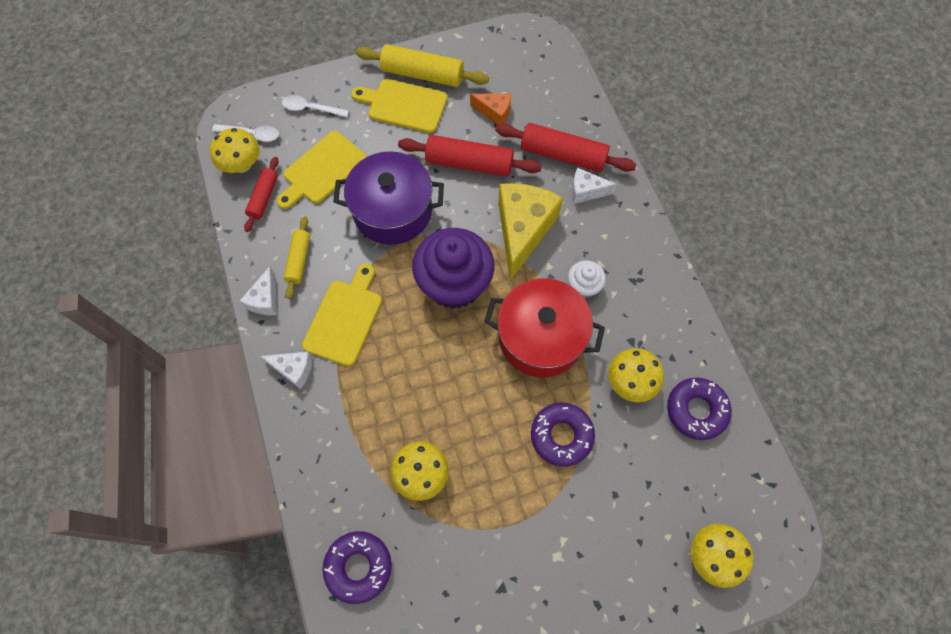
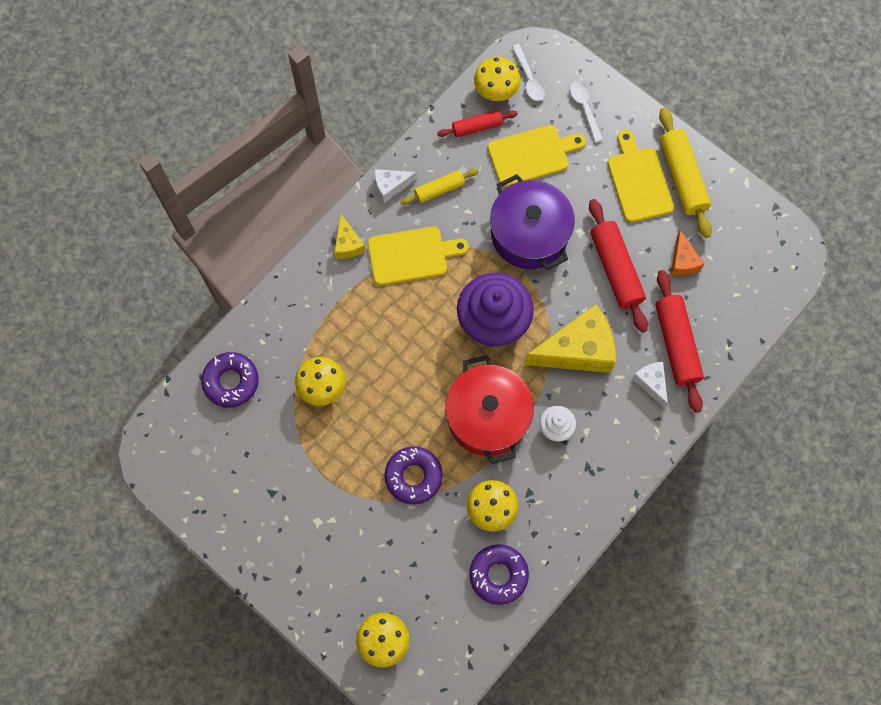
camera: 60 degrees right, 5 degrees up
white cheese [260,352,312,389] -> yellow cheese [335,213,366,259]
yellow cutting board [276,131,367,209] -> yellow cutting board turned 150 degrees clockwise [488,125,586,187]

